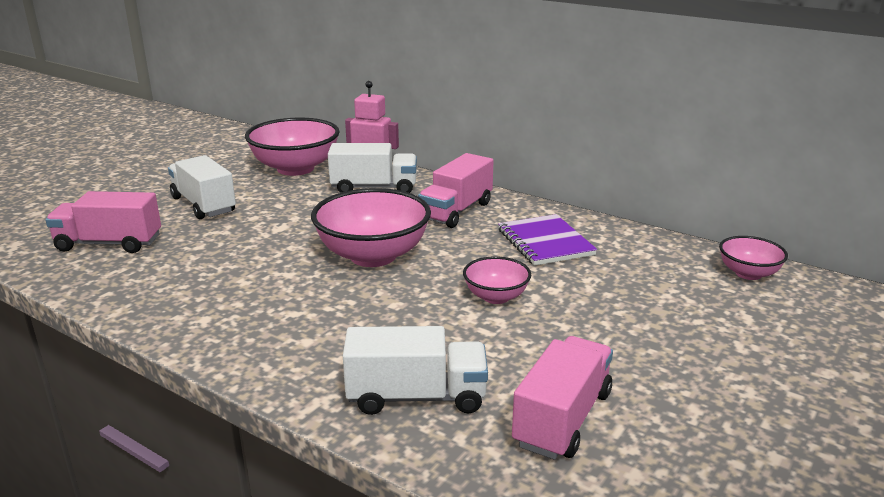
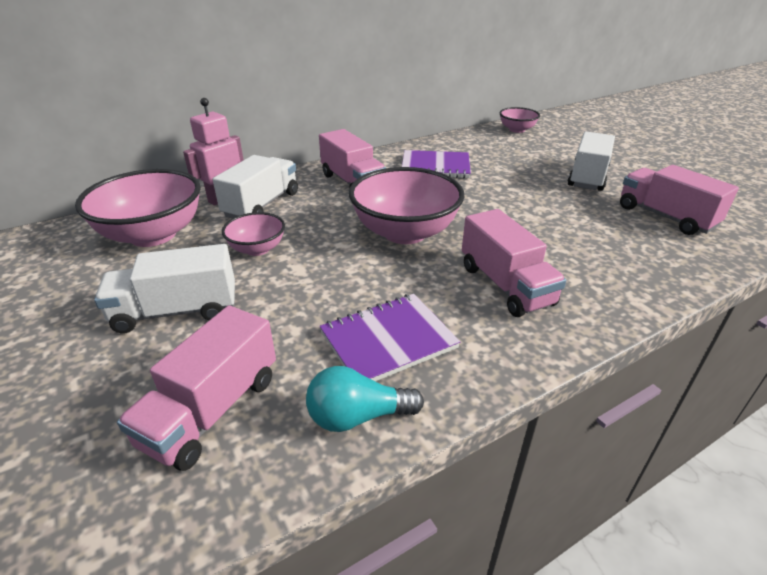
camera: 65 degrees left, 10 degrees up
white truck [343,326,488,415] -> white truck moved to [568,132,615,191]
pink bowl [463,256,531,304] -> pink bowl moved to [222,212,285,256]
none -> turquoise light bulb [306,366,424,432]
none -> purple notebook [320,294,460,381]
none -> pink truck [462,209,566,317]

